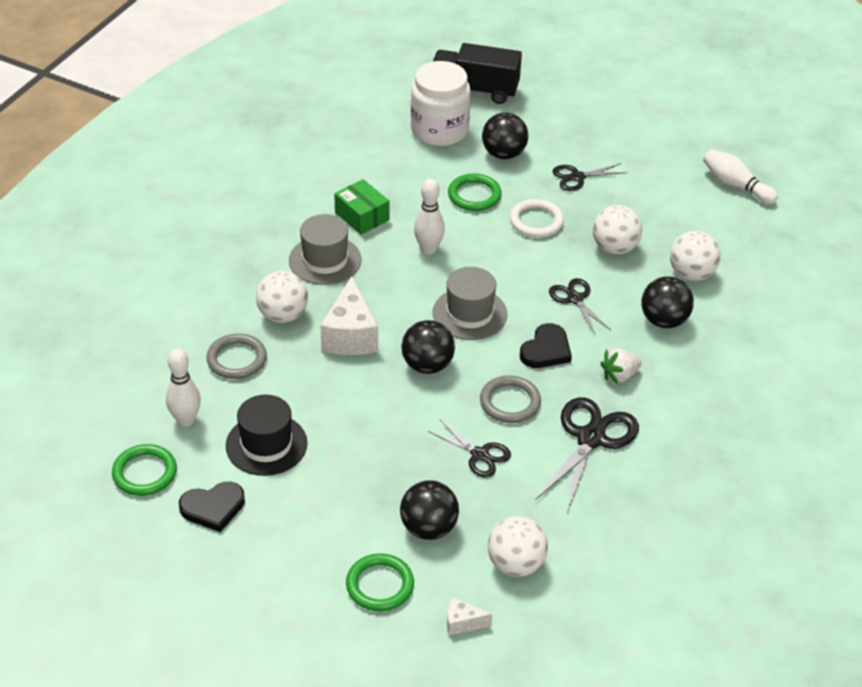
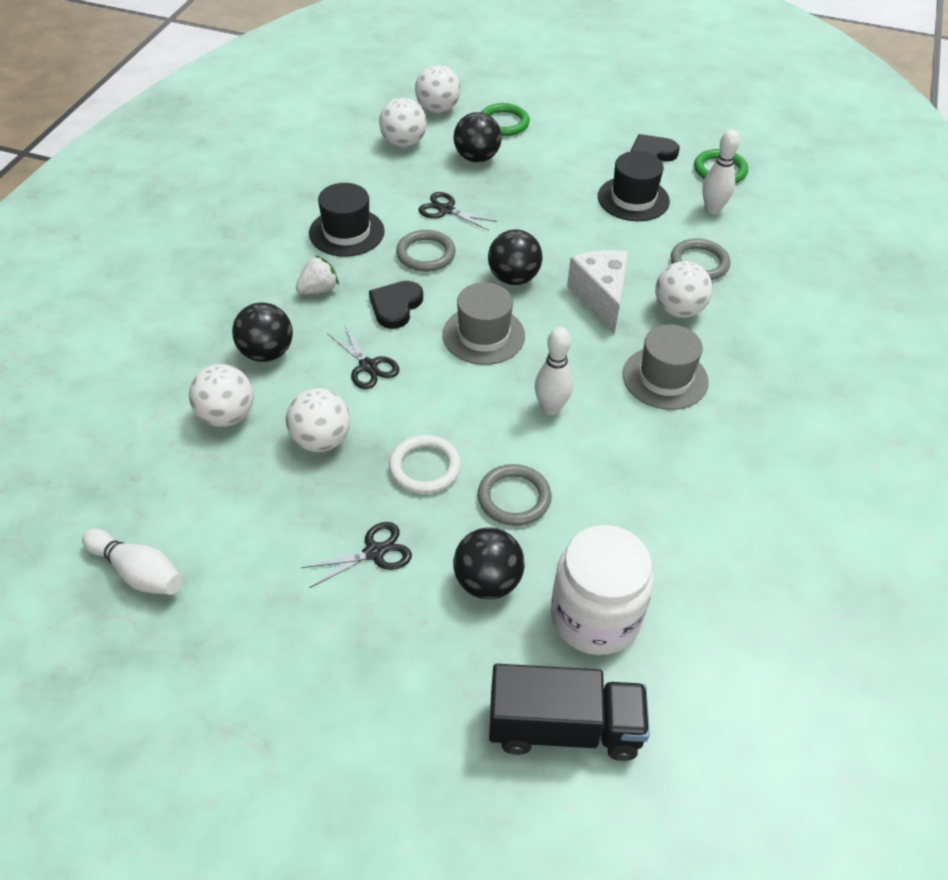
camera: 170 degrees right, 5 degrees up
green box [334,179,389,235] -> none
white cheese [447,597,492,636] -> white ball [415,65,460,113]
green ring [448,173,502,211] -> grey ring [478,464,551,526]
black scissors [536,397,639,513] -> black hat [309,183,385,257]

